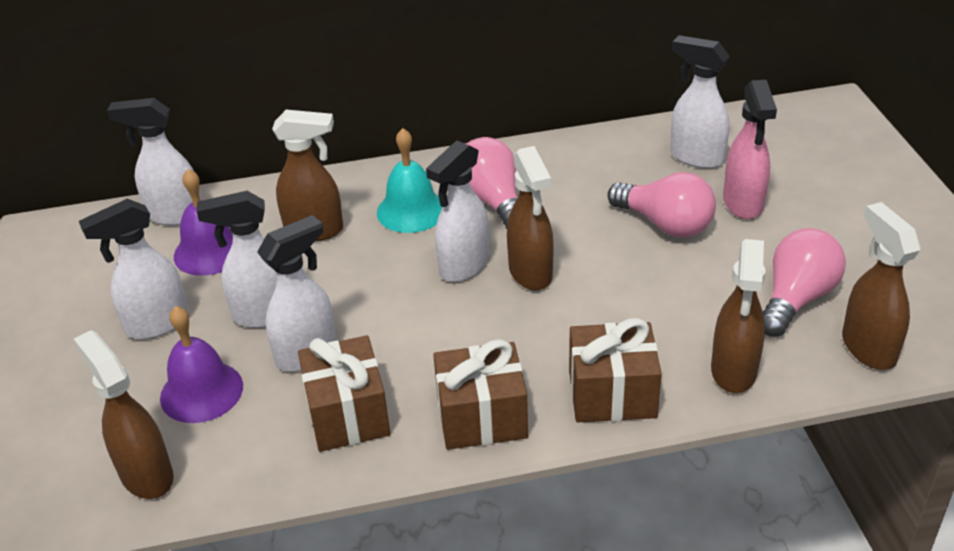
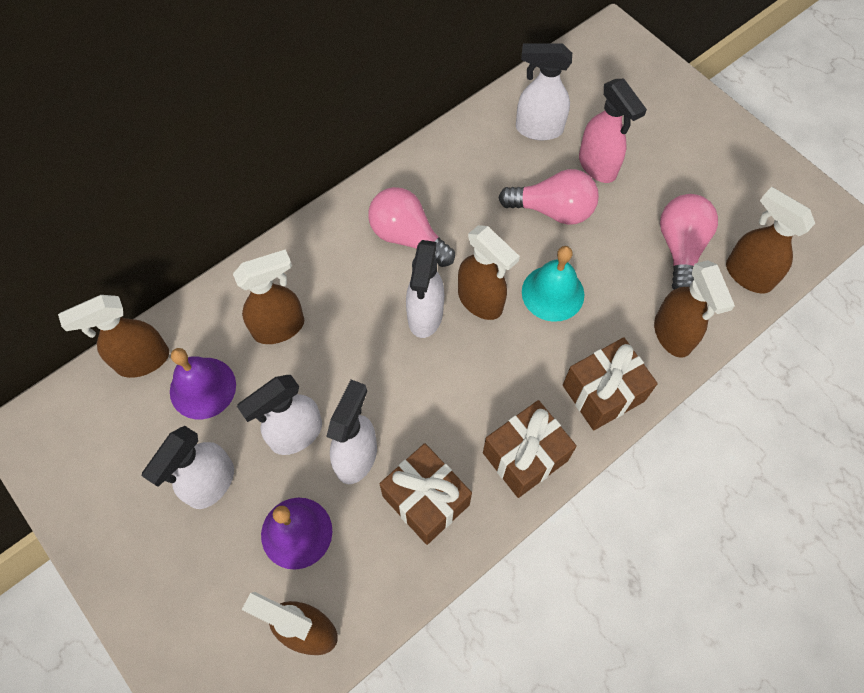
camera: 30 degrees left, 25 degrees up
white spray bottle [107,98,202,226] -> brown spray bottle [58,295,169,378]
turquoise bell [377,128,442,233] -> turquoise bell moved to [522,246,584,322]

